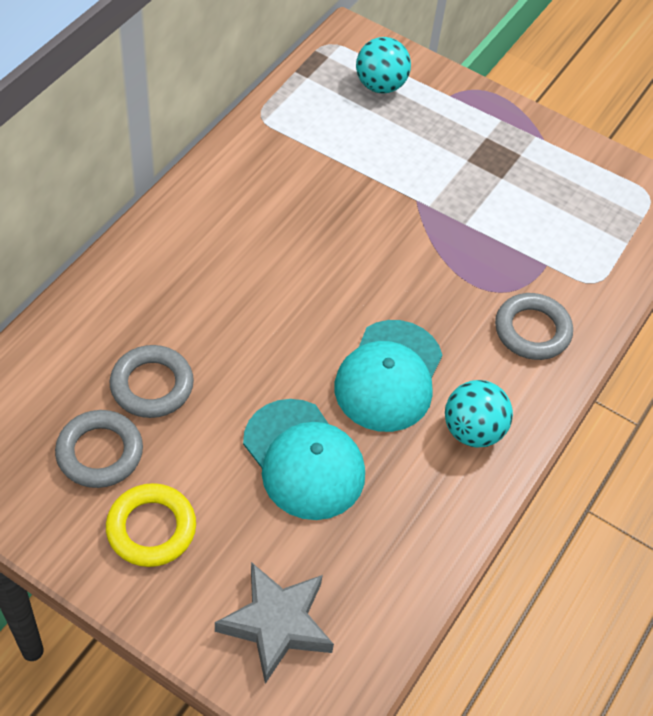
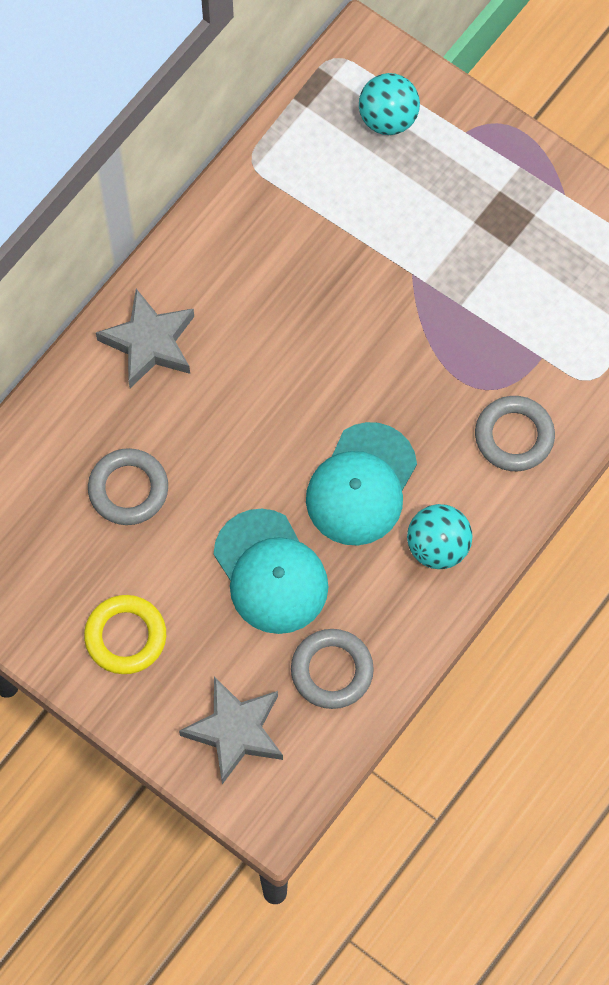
camera: 10 degrees right, 15 degrees up
grey ring [55,410,143,488] -> grey ring moved to [291,629,374,709]
none -> grey star [96,289,194,388]

